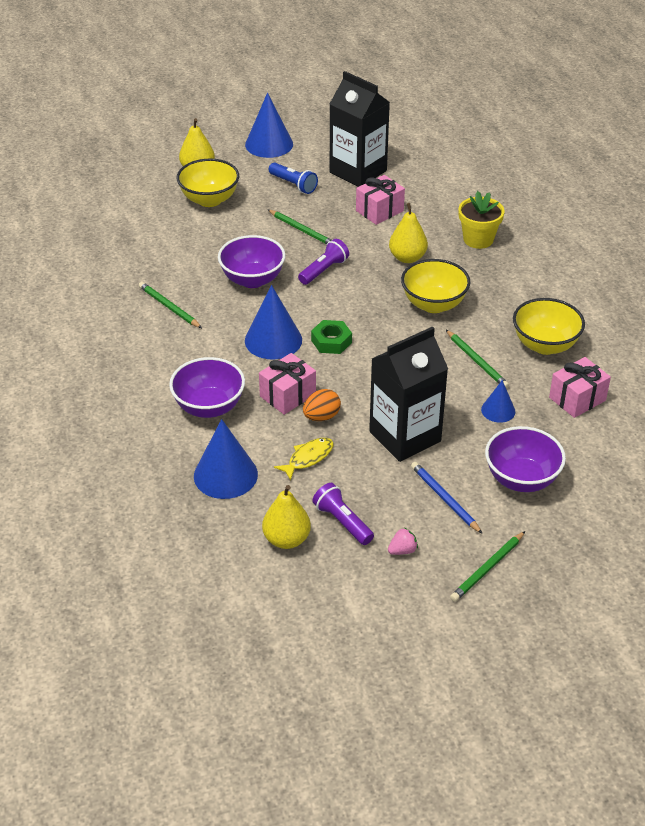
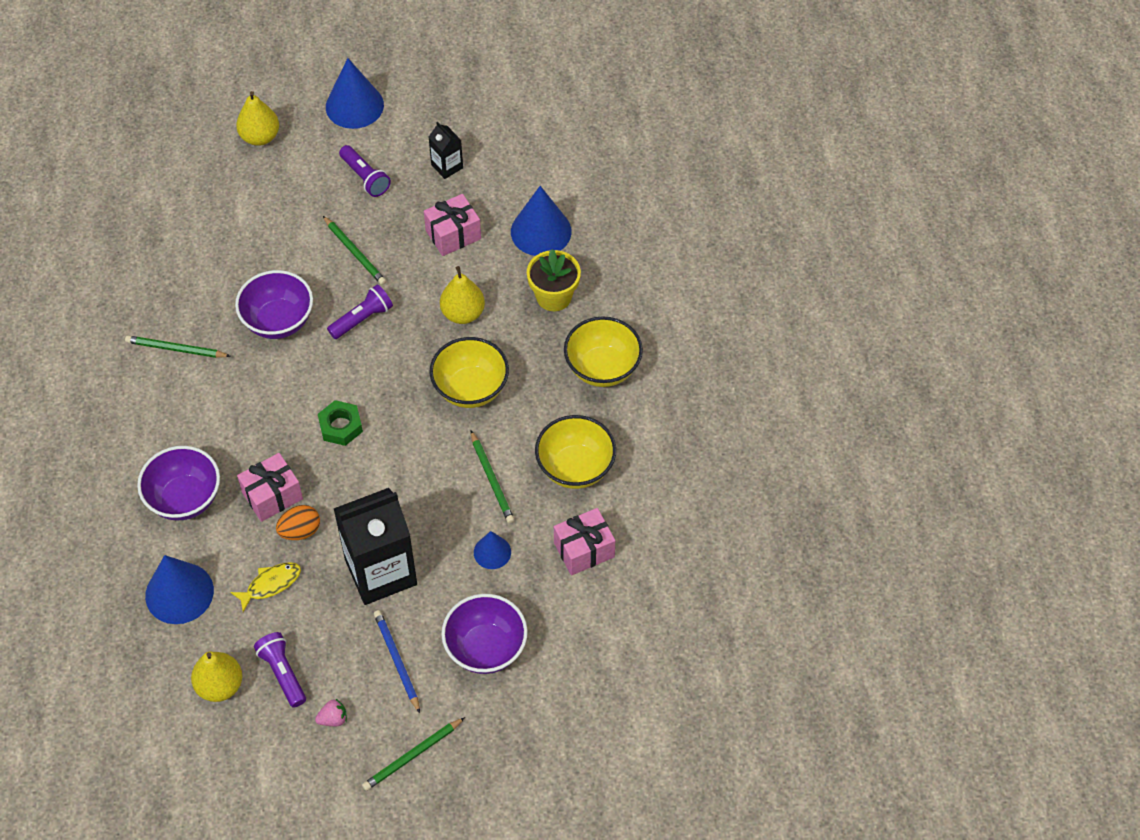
camera: 10 degrees right, 15 degrees up
green pencil [139,282,202,328] -> green pencil turned 45 degrees counterclockwise [125,335,231,358]
yellow bowl [177,158,239,207] -> yellow bowl moved to [564,316,643,387]
blue cone [245,285,302,359] -> blue cone moved to [511,186,572,256]
blue flashlight [269,162,318,194] -> purple flashlight [339,145,391,197]
black carton [330,71,390,187] -> black carton [429,122,463,179], size x0.47

